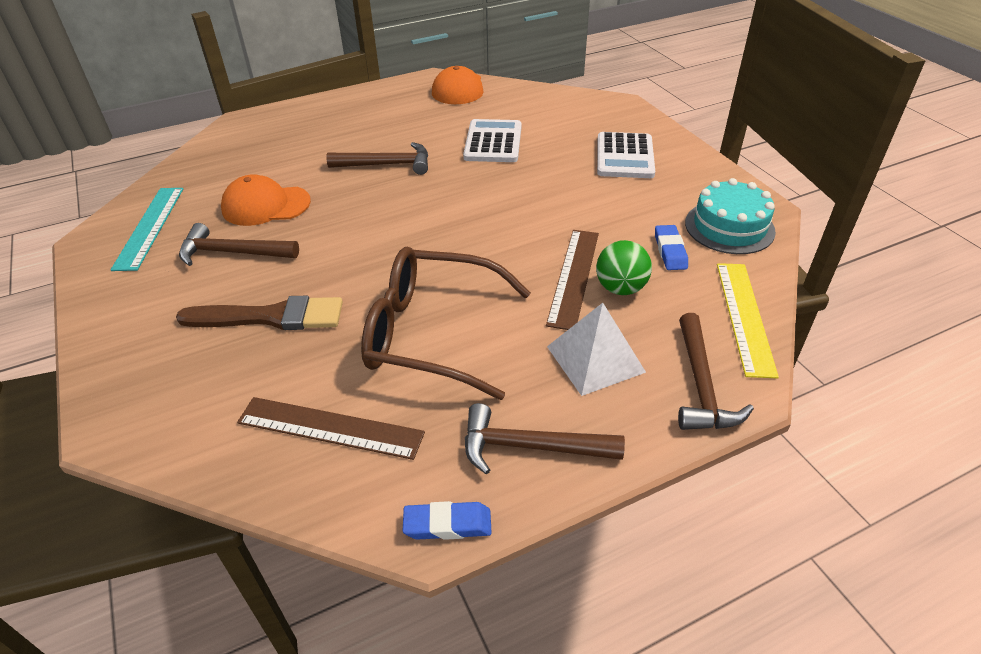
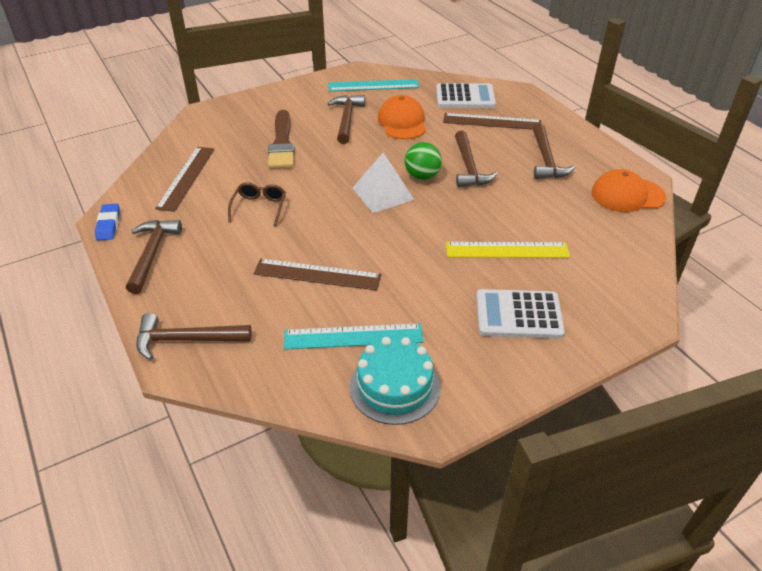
camera: 85 degrees right, 0 degrees up
brown glasses [361,247,531,400] -> brown glasses [228,182,286,226], size x0.47
white calculator [463,119,522,162] -> white calculator moved to [436,83,496,108]
white pyramid [547,303,646,396] -> white pyramid moved to [353,152,414,213]
green ball [596,240,652,295] -> green ball moved to [404,142,442,180]
blue eraser [655,225,688,270] -> turquoise ruler [284,323,423,350]
yellow ruler [717,263,779,378] -> yellow ruler moved to [446,242,570,258]
none -> brown ruler [443,113,541,130]
none -> brown hammer [533,124,576,179]

